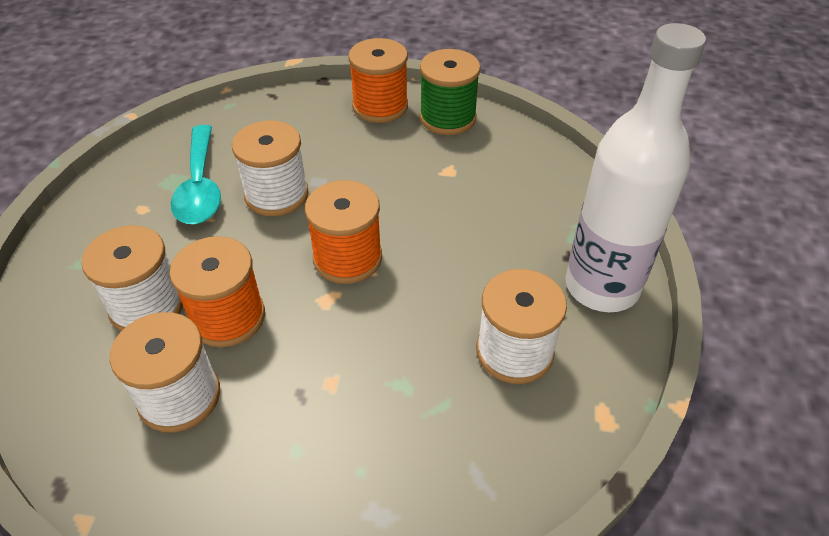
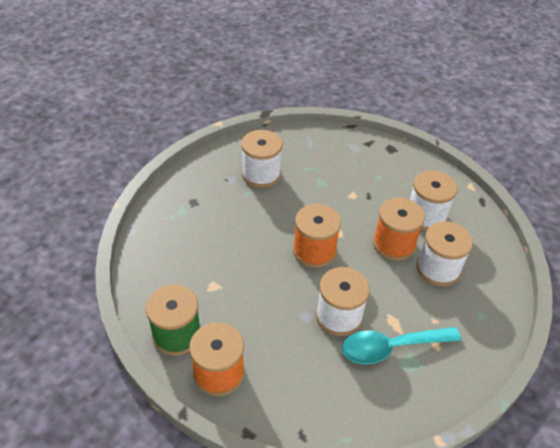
camera: 155 degrees left, 0 degrees up
turquoise spoon [171,125,221,224] -> turquoise spoon turned 120 degrees counterclockwise [342,327,461,364]
white bottle [566,23,706,312] -> none

